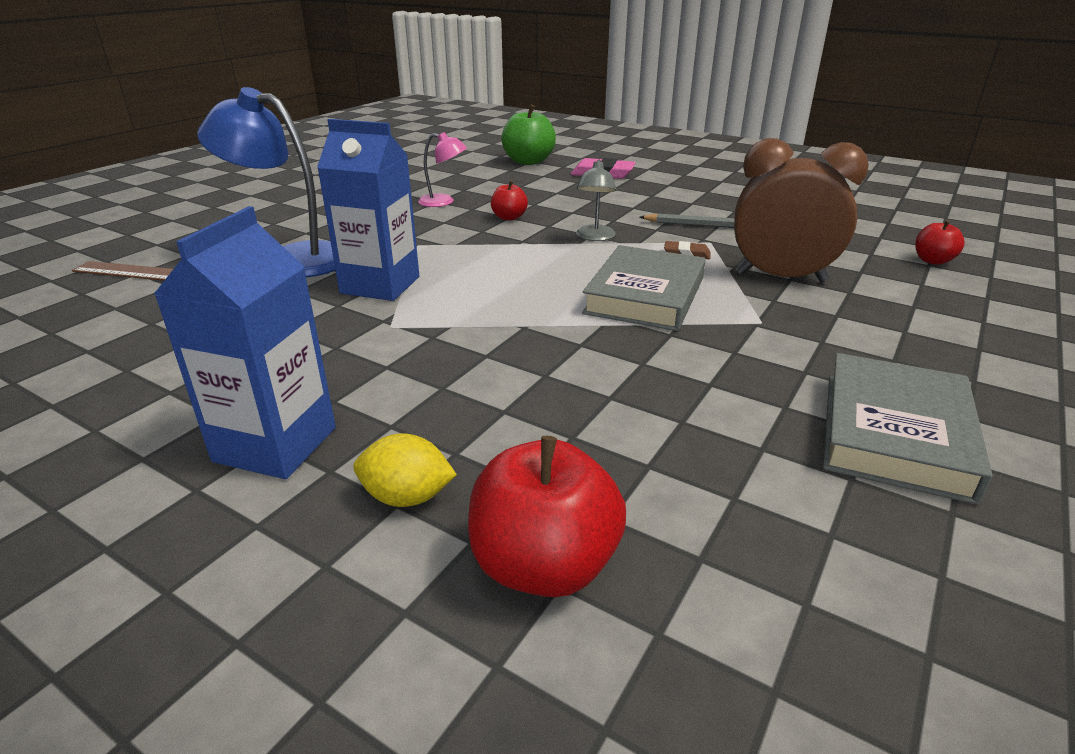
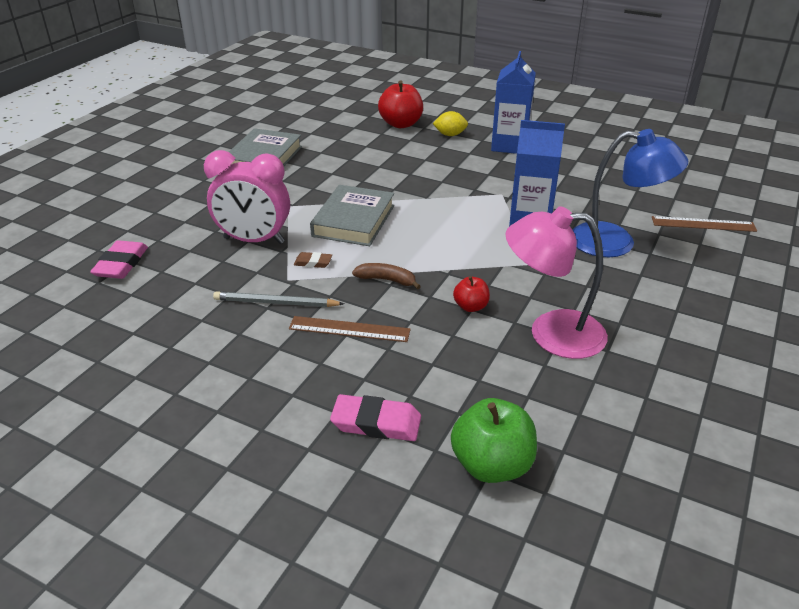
camera: 175 degrees right, 5 degrees up
pink lamp [418,132,467,207] -> pink lamp [505,206,608,359], size x1.93
grey lamp [576,160,616,241] -> brown banana [352,263,421,289]
brown clock [734,138,869,283] -> pink clock [204,150,290,244]
red apple [915,220,965,265] -> pink eraser [90,240,148,279]
none -> brown ruler [289,316,411,342]

